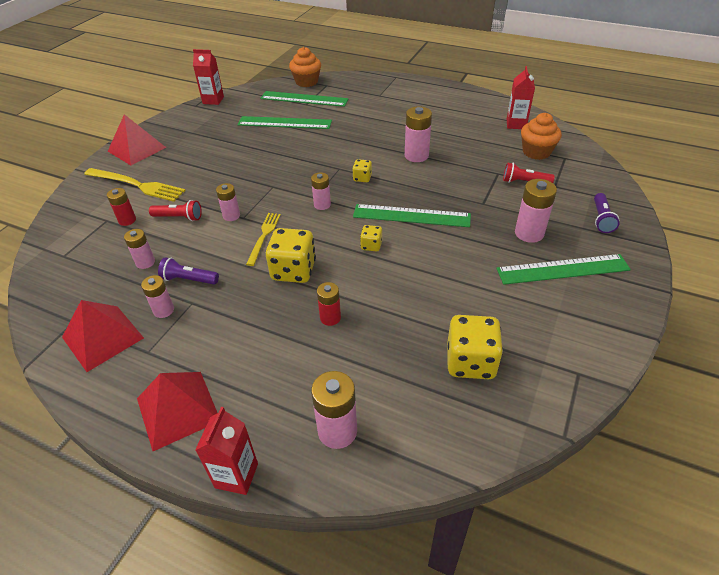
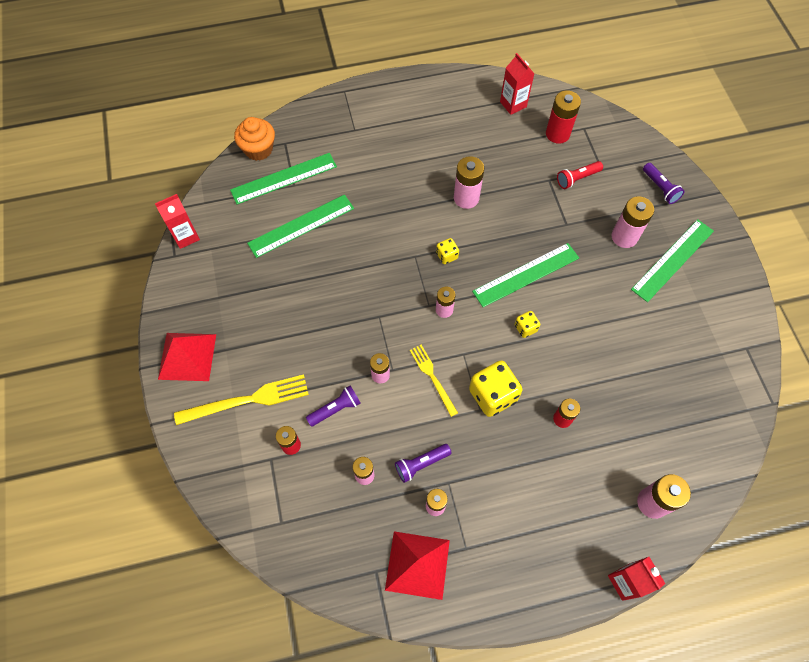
camera: 40 degrees left, 20 degrees up
red pyramid [137,372,217,451] -> none
red flashlight [149,200,202,221] -> purple flashlight [306,385,361,427]
yellow dice [447,315,503,379] -> none
orange cupcake [521,113,562,160] -> red battery [546,90,581,144]

